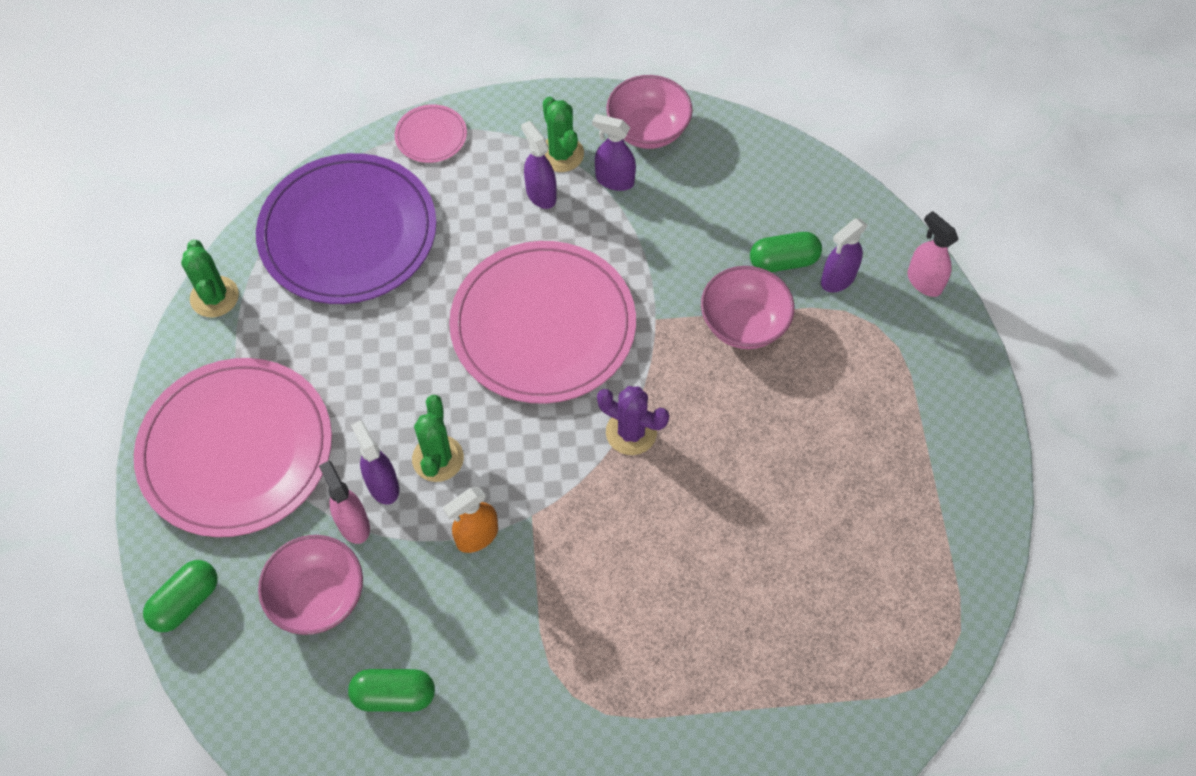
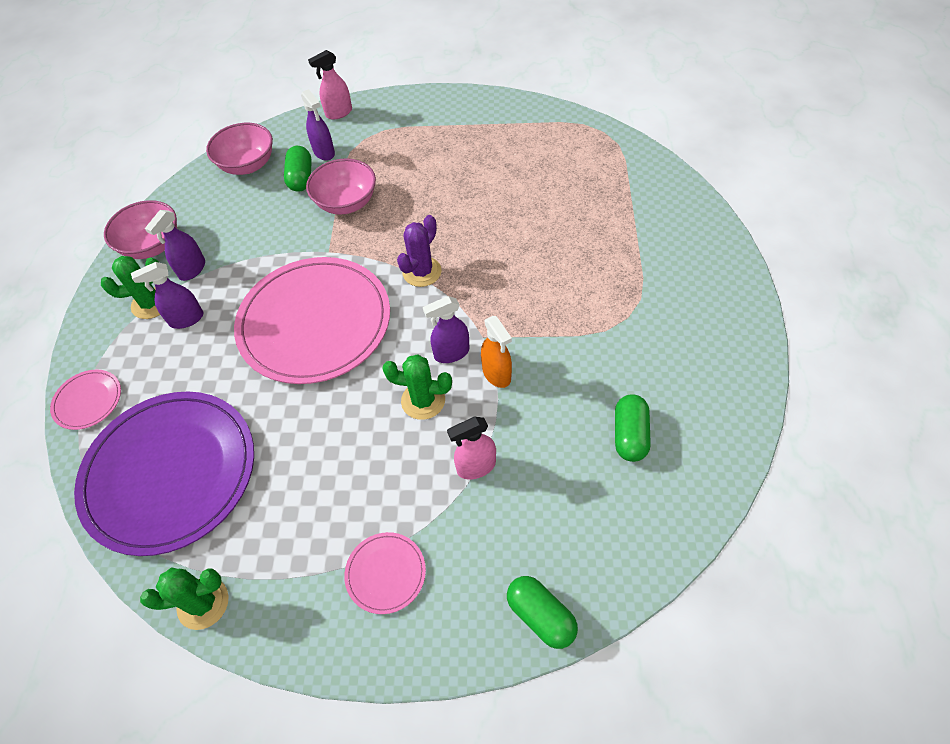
camera: 80 degrees left, 5 degrees down
pink plate [134,358,332,537] -> pink plate [344,532,426,614], size x0.42
pink bowl [258,535,363,635] -> pink bowl moved to [206,123,273,175]
purple spray bottle [351,420,399,504] -> purple spray bottle moved to [423,296,469,363]

